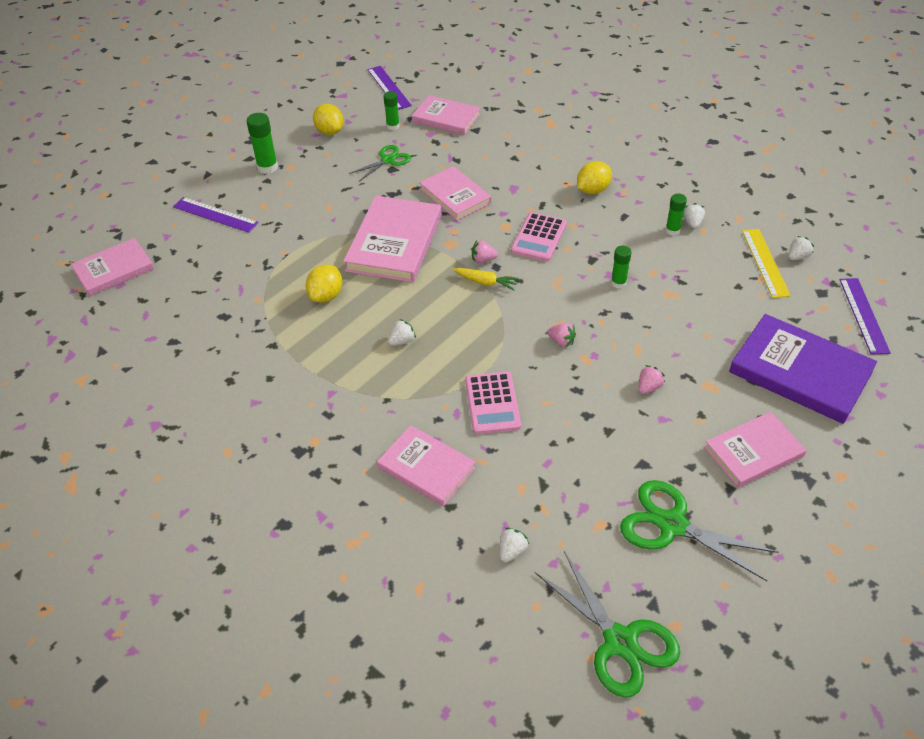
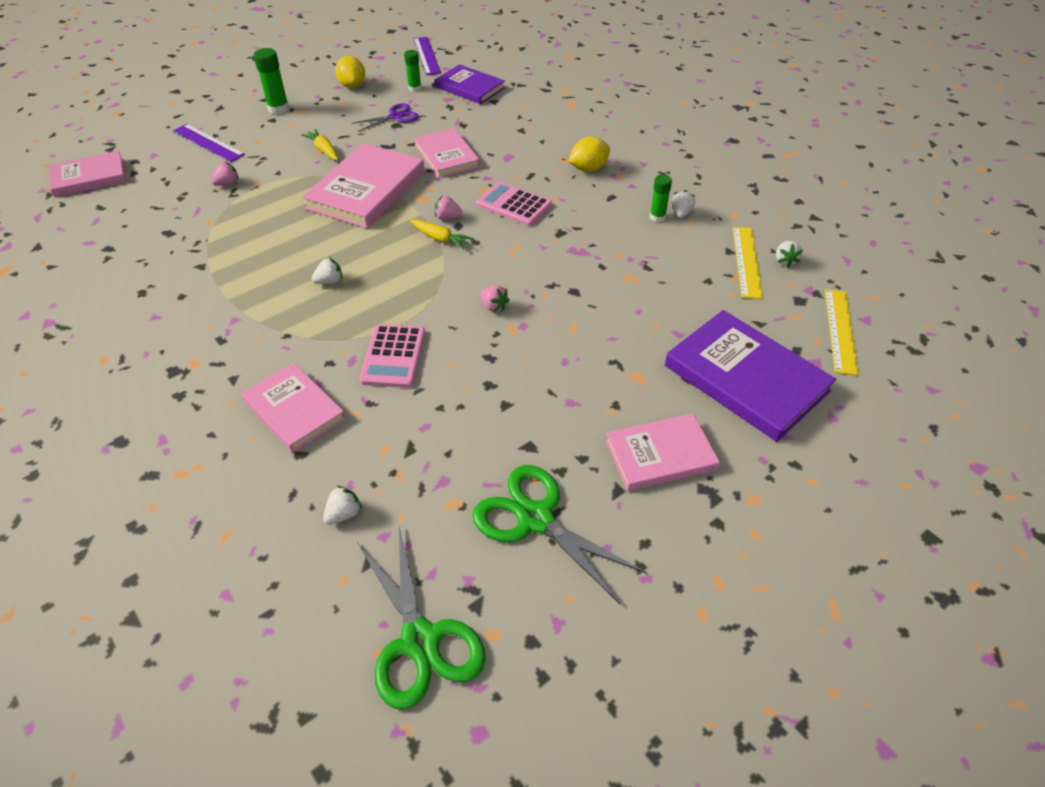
camera: 10 degrees right, 0 degrees up
yellow lemon [306,265,342,303] -> none
green scissors [349,145,411,181] -> purple scissors [352,103,419,132]
pink book [412,95,481,135] -> purple book [435,64,505,104]
pink calculator [511,212,567,262] -> pink calculator turned 90 degrees clockwise [476,182,552,226]
green glue stick [611,246,631,289] -> none
pink strawberry [638,365,665,394] -> pink strawberry moved to [211,162,239,186]
white strawberry [788,236,814,260] -> white strawberry turned 120 degrees clockwise [776,241,803,268]
purple ruler [839,278,891,355] -> yellow ruler [825,289,859,375]
none -> yellow carrot [301,129,338,160]

